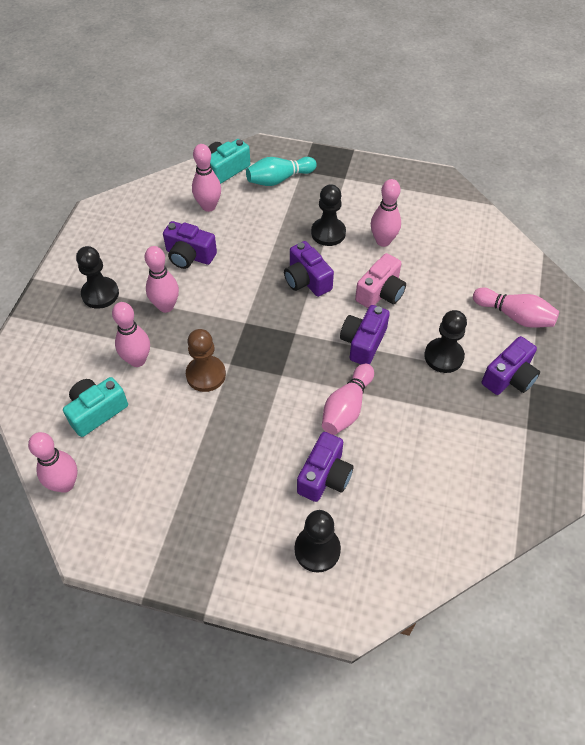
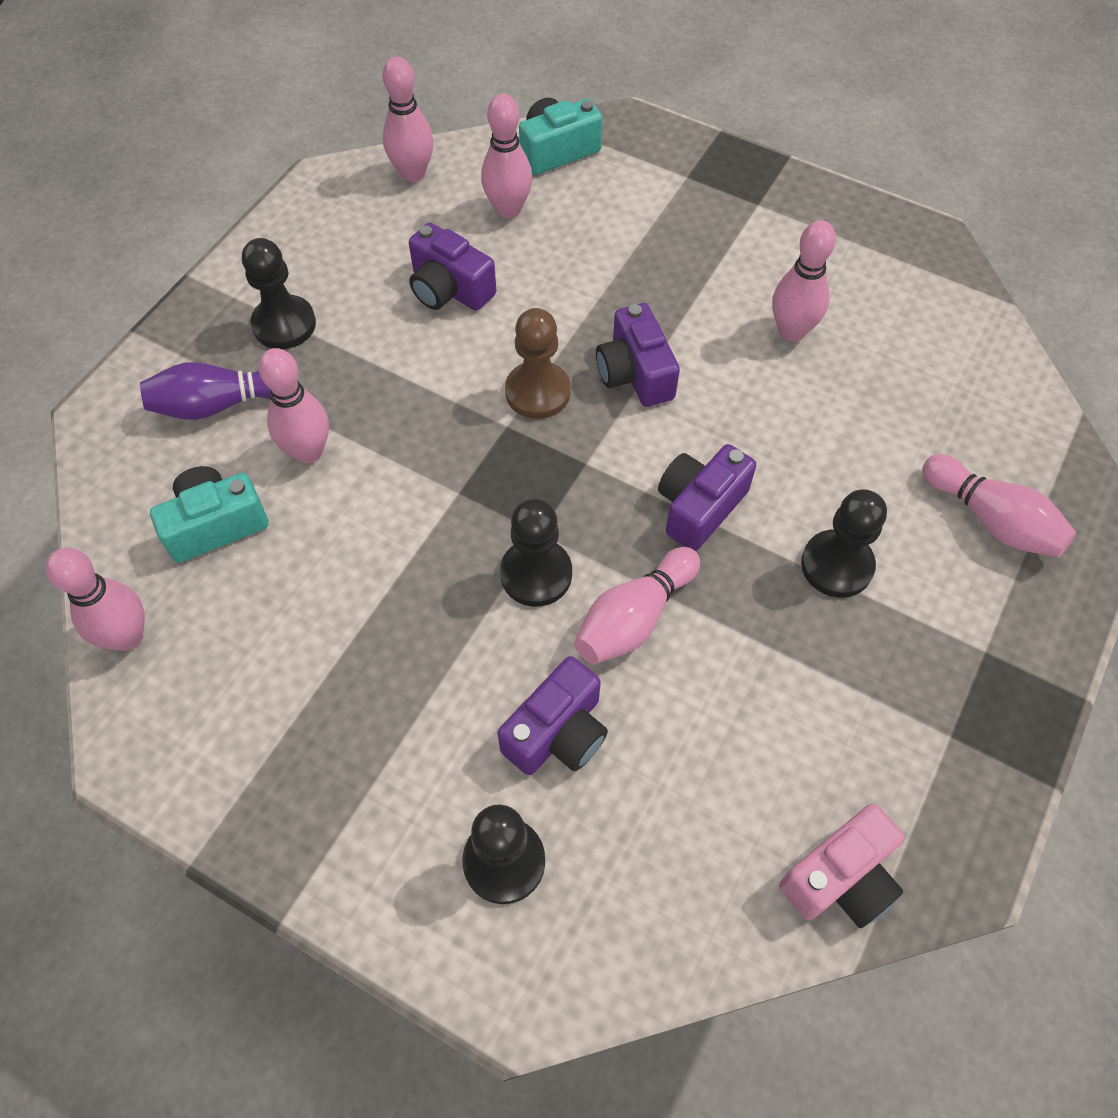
camera: 15 degrees right, 5 degrees up
pink bowling pin [145,246,179,313] -> pink bowling pin moved to [383,57,434,182]
brown pawn [186,329,226,392] -> brown pawn moved to [505,308,570,419]
turquoise bowling pin [246,157,317,186] -> none
black pawn [311,184,346,246] -> black pawn moved to [500,499,572,607]
pink camera [355,253,406,308] -> pink camera moved to [779,804,904,928]
purple camera [482,336,540,395] -> none
none -> purple bowling pin [140,362,271,420]

